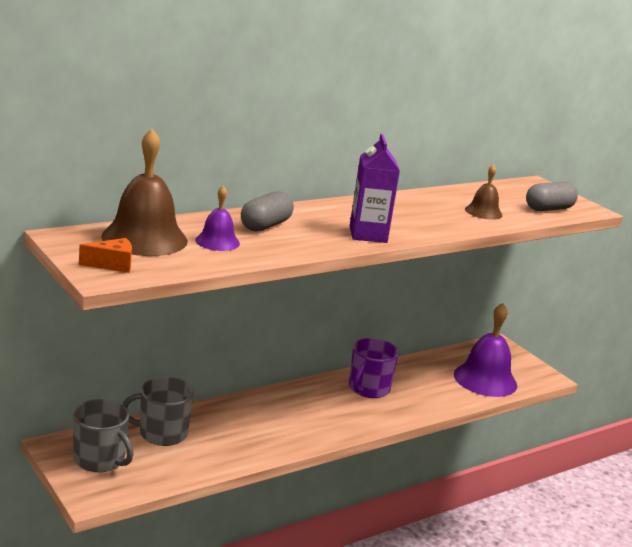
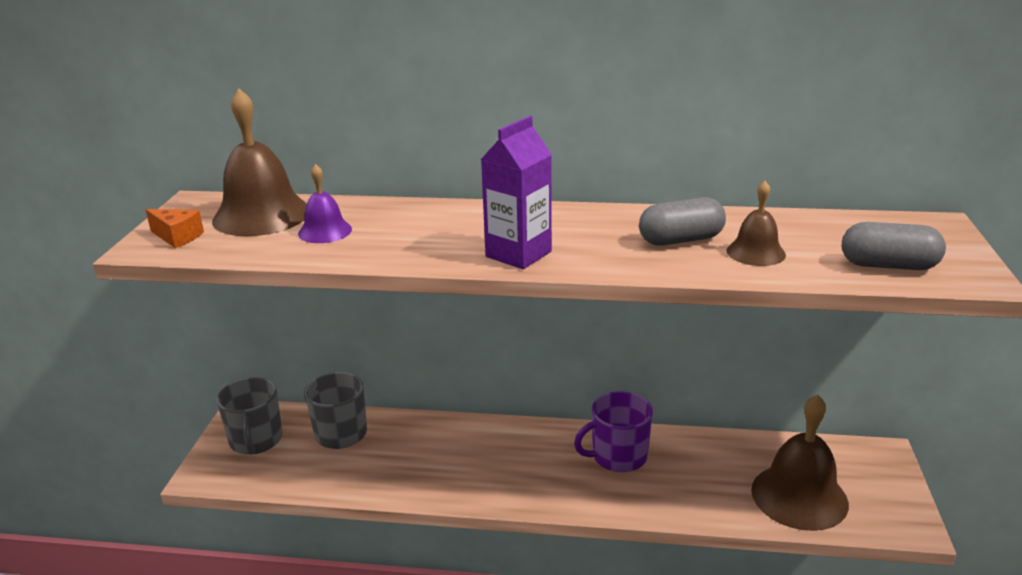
camera: 45 degrees right, 5 degrees up
grey capsule [241,191,294,232] -> grey capsule moved to [639,197,726,246]
purple bell [454,303,517,397] -> brown bell [751,395,849,531]

